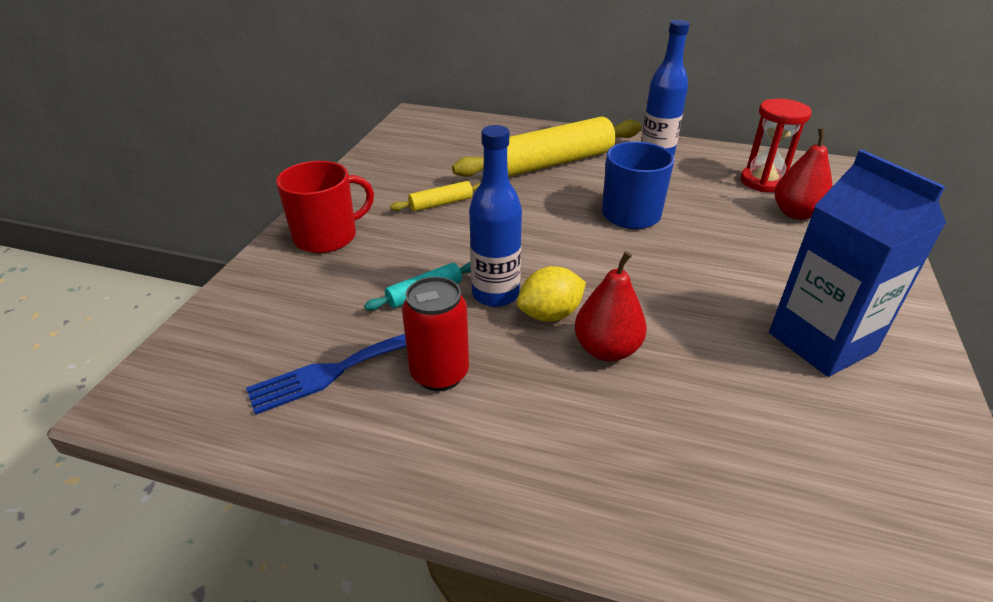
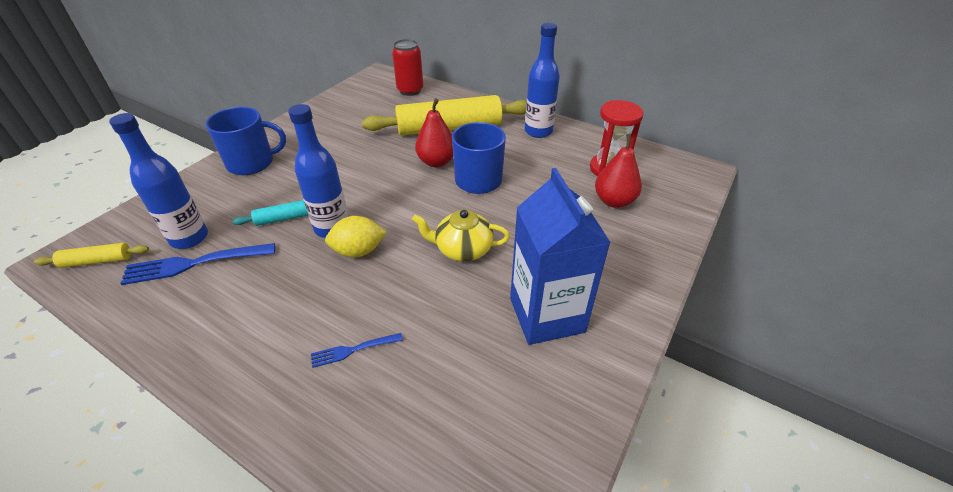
camera: 15 degrees right, 5 degrees up
red mug [276,161,374,253] -> blue mug [206,107,286,175]
yellow rolling pin [390,181,481,212] -> yellow rolling pin moved to [34,243,149,268]
red can [402,277,469,391] -> red can moved to [392,39,423,96]
red pear [575,251,647,361] -> red pear moved to [415,98,453,167]
none -> blue bottle [109,113,208,249]
none -> blue fork [311,333,403,368]
none -> yellow teapot [412,210,510,261]

